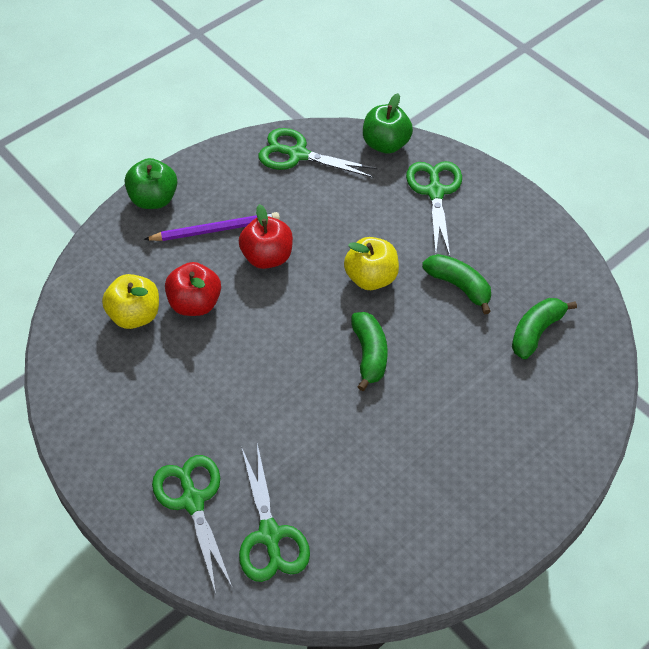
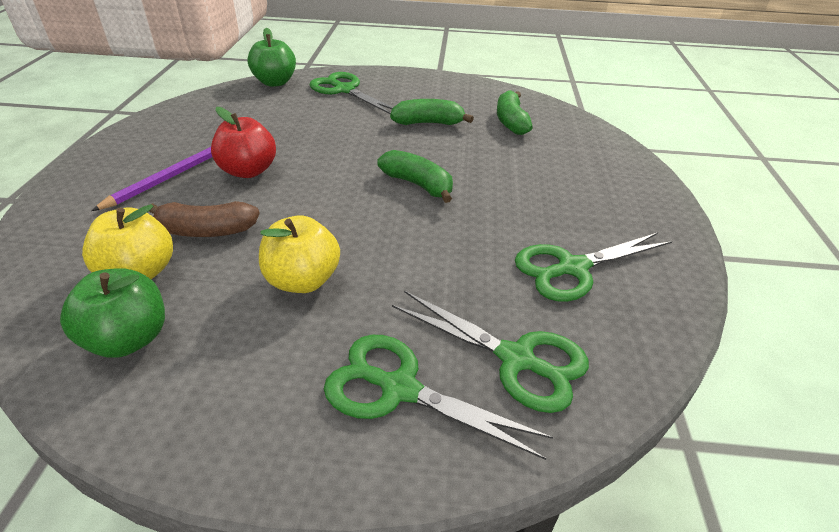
camera: 45 degrees left, 15 degrees down
green apple [125,158,177,209] -> green apple moved to [60,268,165,358]
red apple [165,262,221,316] -> brown banana [149,201,260,237]
green scissors [258,128,378,178] -> green scissors moved to [515,233,672,302]
yellow apple [344,237,399,290] -> yellow apple moved to [259,215,340,293]

